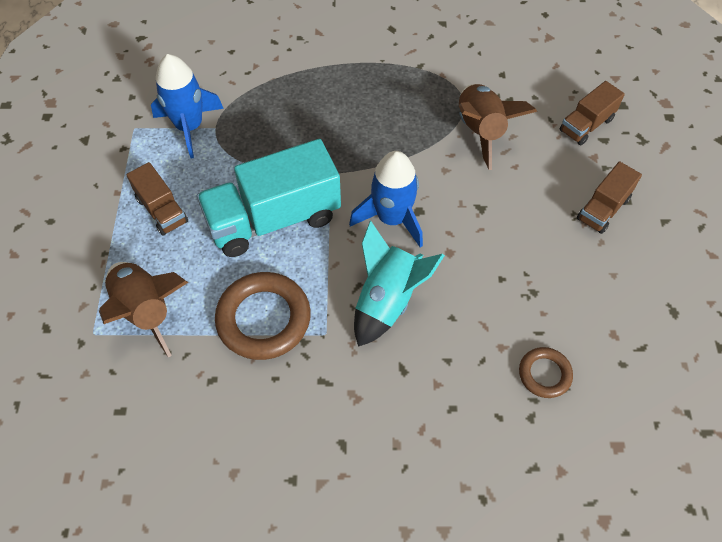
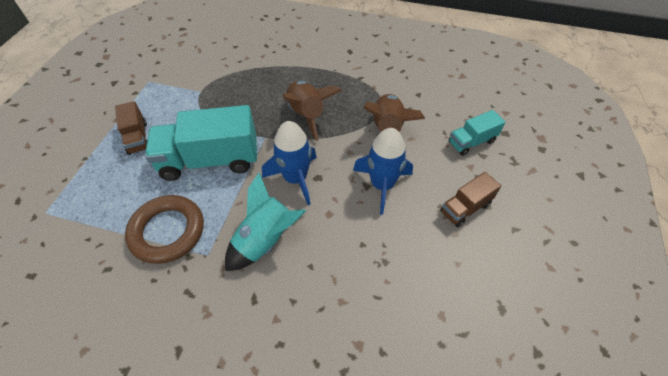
camera: 15 degrees right, 5 degrees down
brown rocket [99,262,188,358] -> brown rocket moved to [283,81,342,141]
blue rocket [151,54,224,159] -> blue rocket moved to [353,128,413,215]
brown ring [519,347,573,398] -> none
brown truck [560,81,625,145] -> turquoise truck [449,110,505,156]

